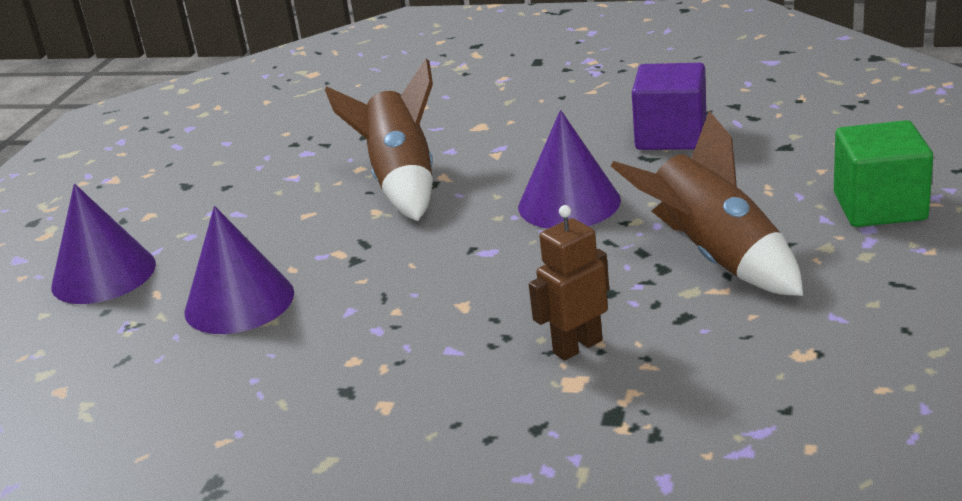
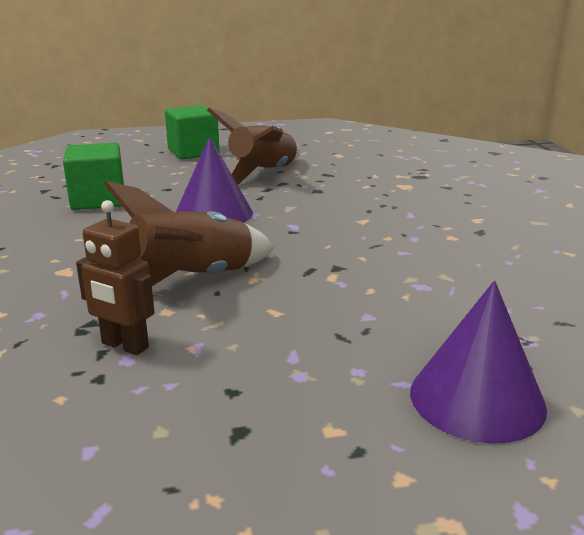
camera: 120 degrees left, 5 degrees down
purple cone [184,206,294,334] -> none
brown robot [529,205,609,361] -> brown robot moved to [76,200,155,355]
purple cube [632,63,706,150] -> green cube [63,143,124,210]

